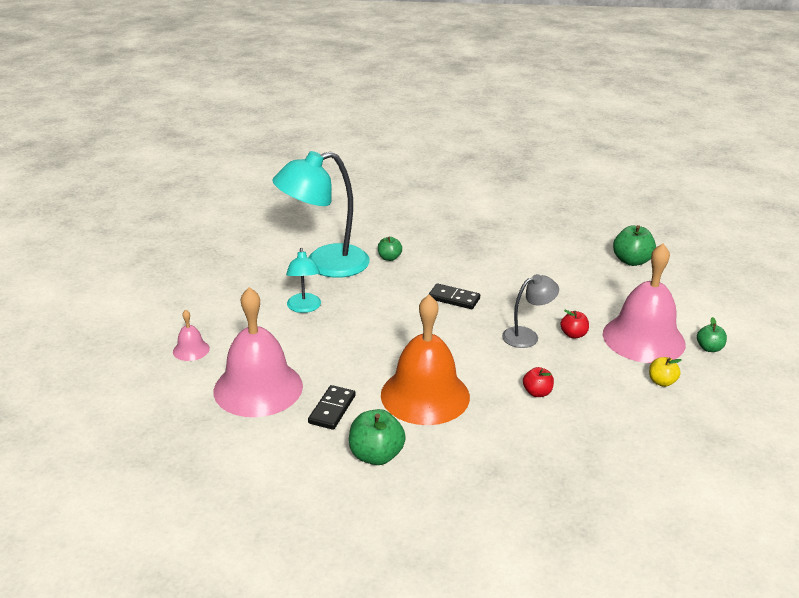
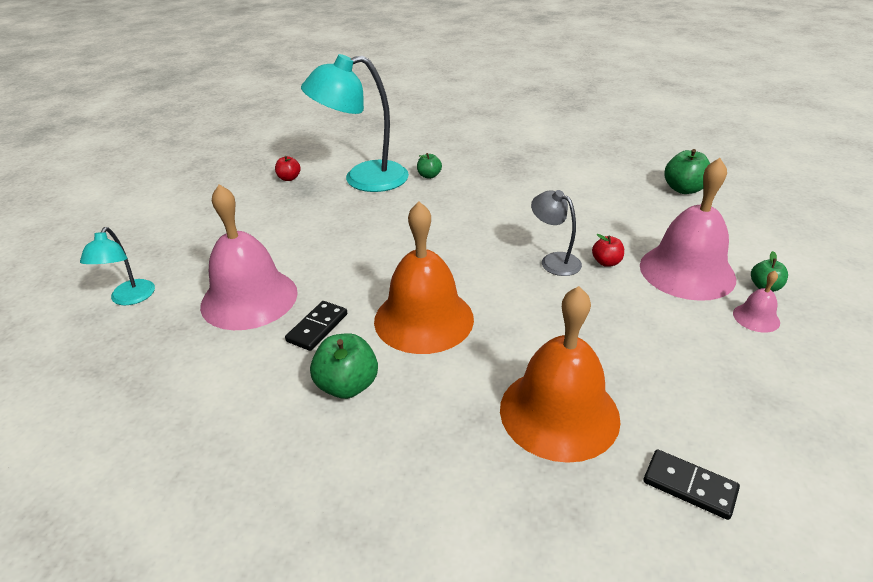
camera: 10 degrees right, 5 degrees up
pink bell [173,310,210,361] -> pink bell moved to [733,271,780,333]
turquoise lamp [286,248,321,313] -> turquoise lamp moved to [80,227,155,305]
black domino [428,283,480,309] -> black domino moved to [644,449,740,520]
grey lamp [502,274,559,348] -> grey lamp turned 120 degrees counterclockwise [531,190,582,276]
red apple [523,367,554,397] -> red apple moved to [275,156,301,181]
yellow apple [649,357,682,387] -> none
none -> orange bell [500,286,621,463]

